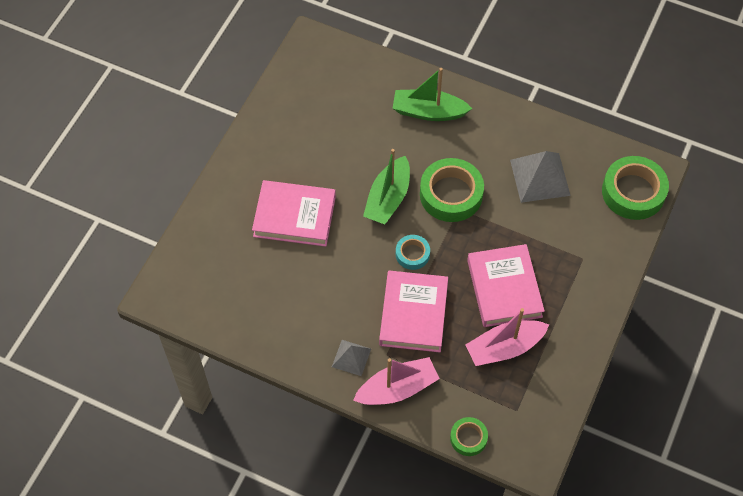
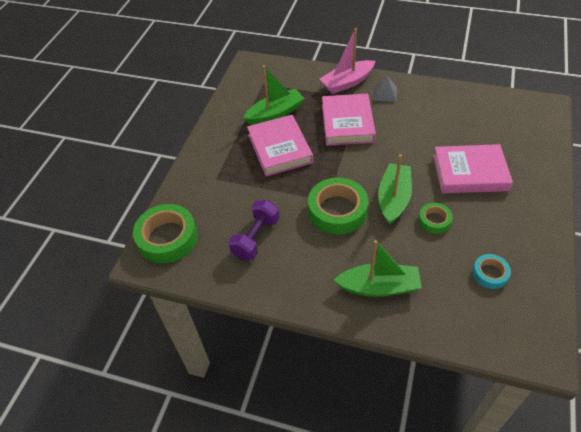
camera: 175 degrees right, 10 degrees down
turquoise tape [396,235,430,270] -> turquoise tape moved to [472,254,511,289]
green tape [450,417,488,456] -> green tape moved to [418,203,453,234]
pink boat [465,308,549,366] -> green boat [243,65,305,125]
grey pyramid [510,151,571,203] -> purple dumbbell [228,200,279,260]

